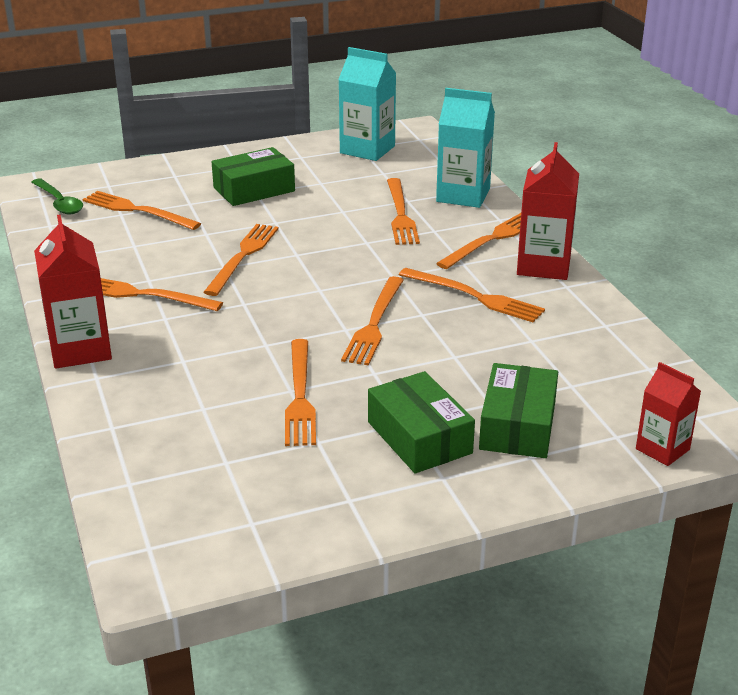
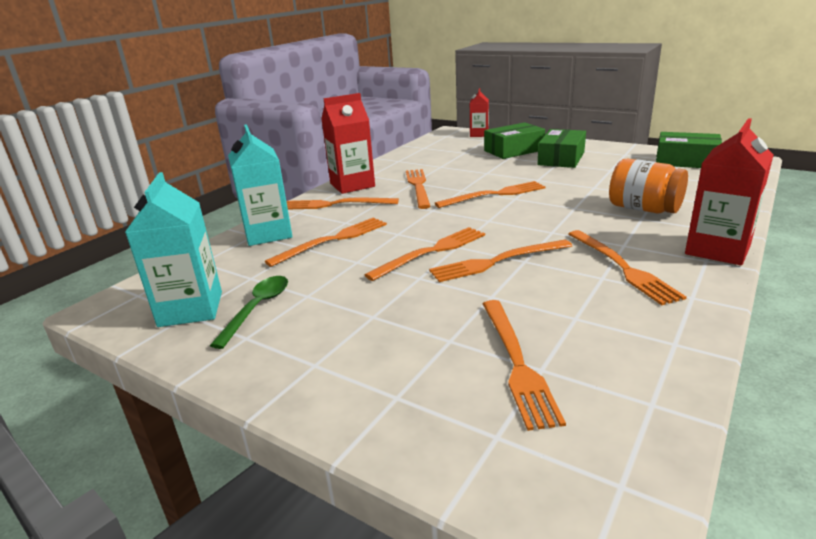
camera: 125 degrees left, 5 degrees down
green spoon [31,178,83,215] -> green spoon moved to [210,276,288,349]
green box [212,147,295,206] -> green box moved to [656,132,722,168]
orange fork [285,339,316,446] -> orange fork moved to [364,227,485,281]
none -> orange jar [609,158,688,213]

